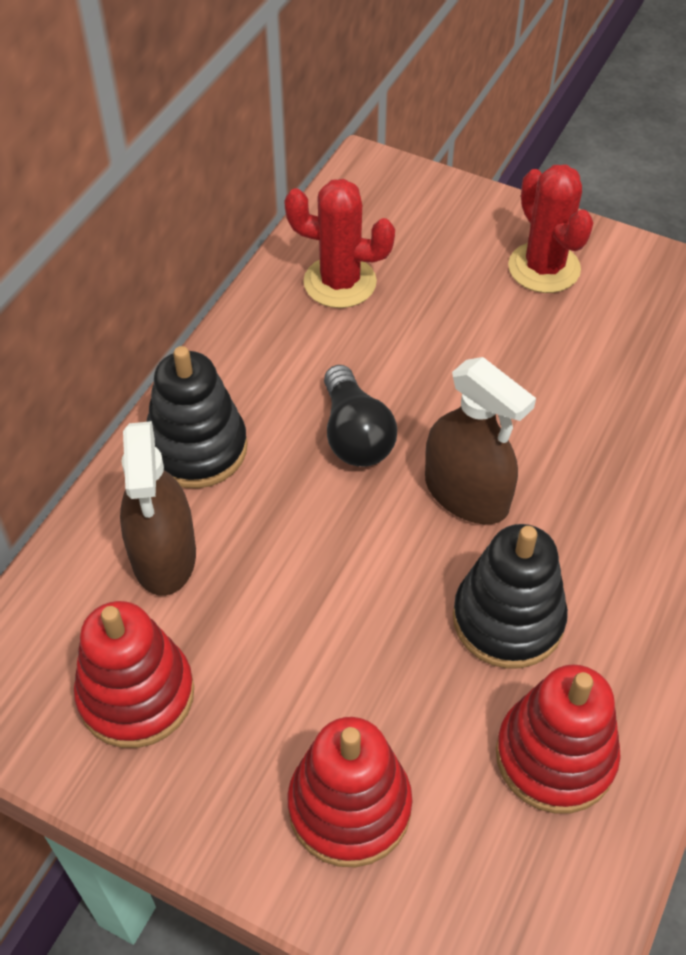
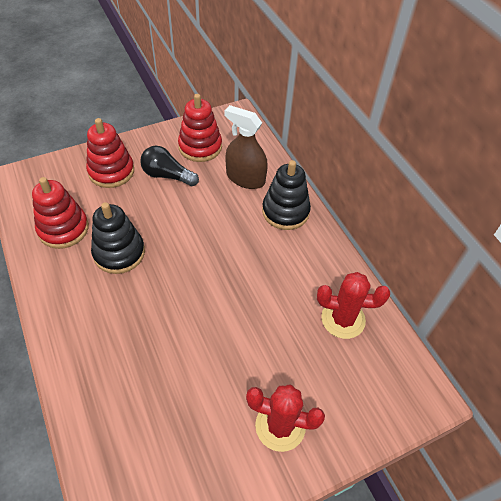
camera: 125 degrees right, 0 degrees up
red cactus [284,179,395,308] -> red cactus turned 45 degrees clockwise [317,272,390,339]
black light bulb [324,365,397,467] -> black light bulb moved to [140,146,199,186]
brown spray bottle [425,357,536,524] -> none

